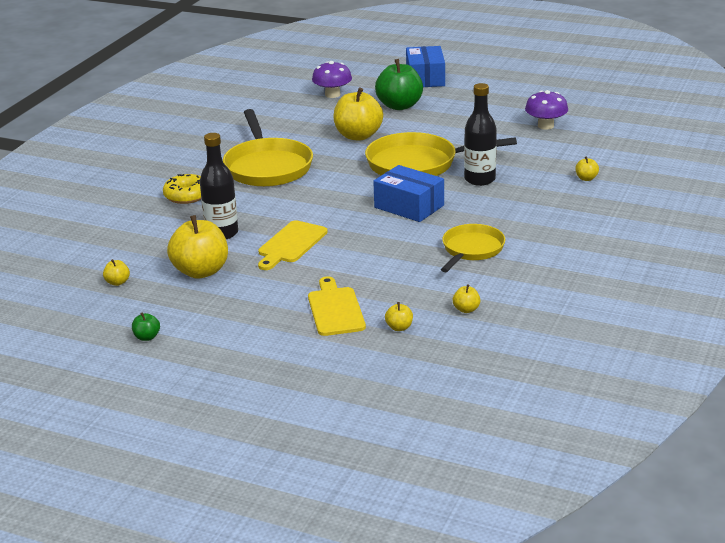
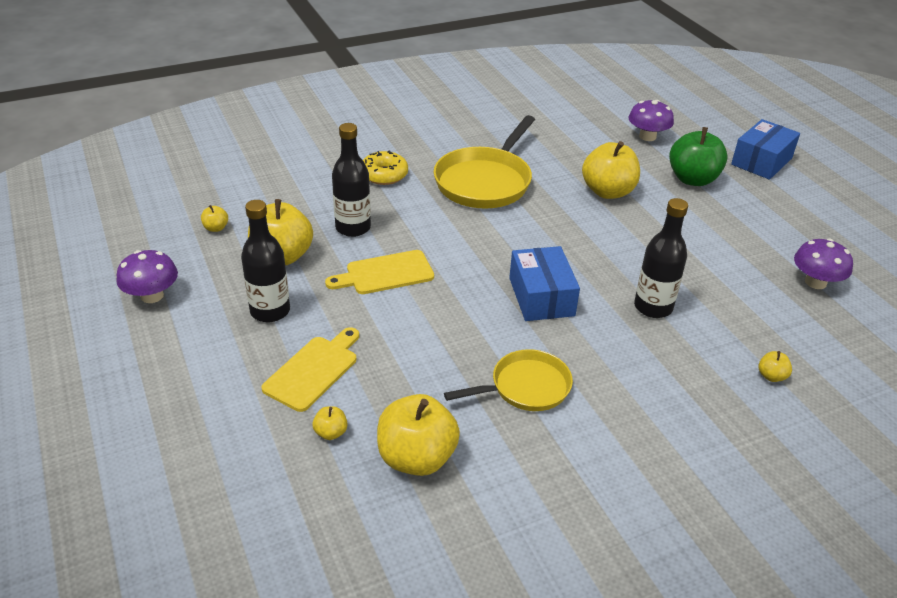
camera: 40 degrees right, 10 degrees up
green apple [132,312,160,341] -> purple mushroom [116,250,178,303]
yellow pan [365,132,517,176] -> none
yellow apple [453,284,480,313] -> yellow apple [377,394,460,476], size x2.30
none -> black bottle [241,200,290,322]

